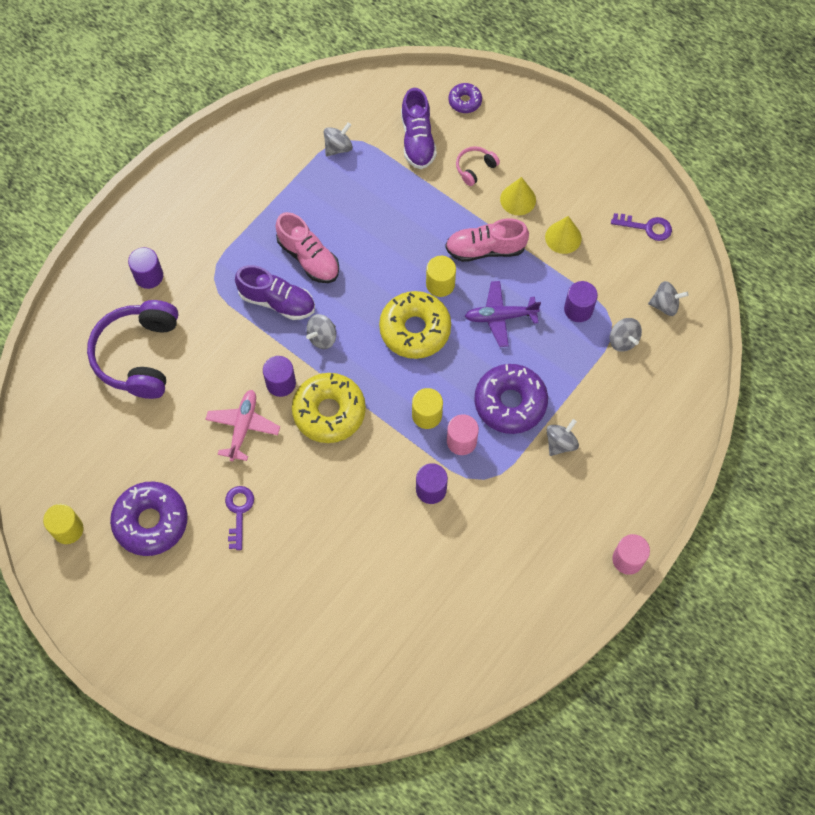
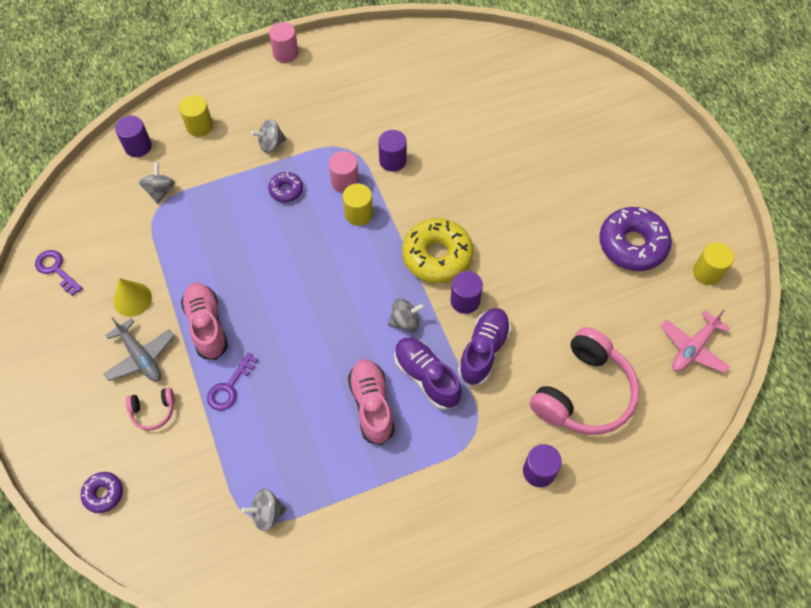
camera: 150 degrees left, 5 degrees down
purple headphones [87,300,178,399] -> pink headphones [530,327,640,435]
pink plane [205,390,280,461] -> pink plane moved to [661,310,730,373]
purple key [225,486,254,550] -> purple key moved to [207,353,258,411]
yellow donut [379,291,451,359] -> none
purple shoe [401,88,437,169] -> purple shoe moved to [458,308,511,386]
yellow cylinder [426,256,456,297] -> yellow cylinder moved to [179,95,213,137]
pink shoe [445,218,529,262] -> pink shoe turned 135 degrees counterclockwise [181,283,228,360]
purple plane [465,281,541,347] -> none
purple donut [474,364,548,434] -> purple donut [268,172,303,202], size x0.51
yellow cone [500,177,536,215] -> grey plane [104,317,174,382]
purple cylinder [564,281,598,322] -> purple cylinder moved to [115,116,152,157]
grey spinning top [648,281,689,316] -> none

